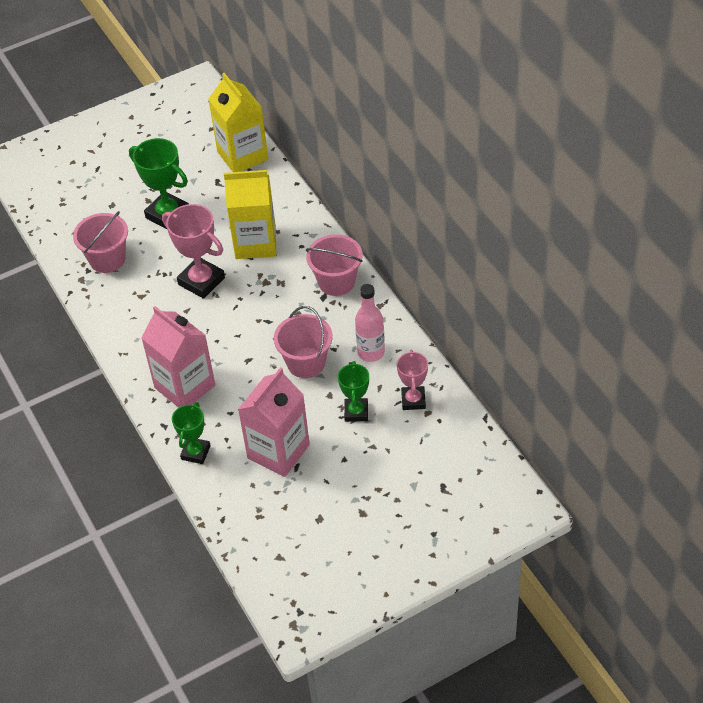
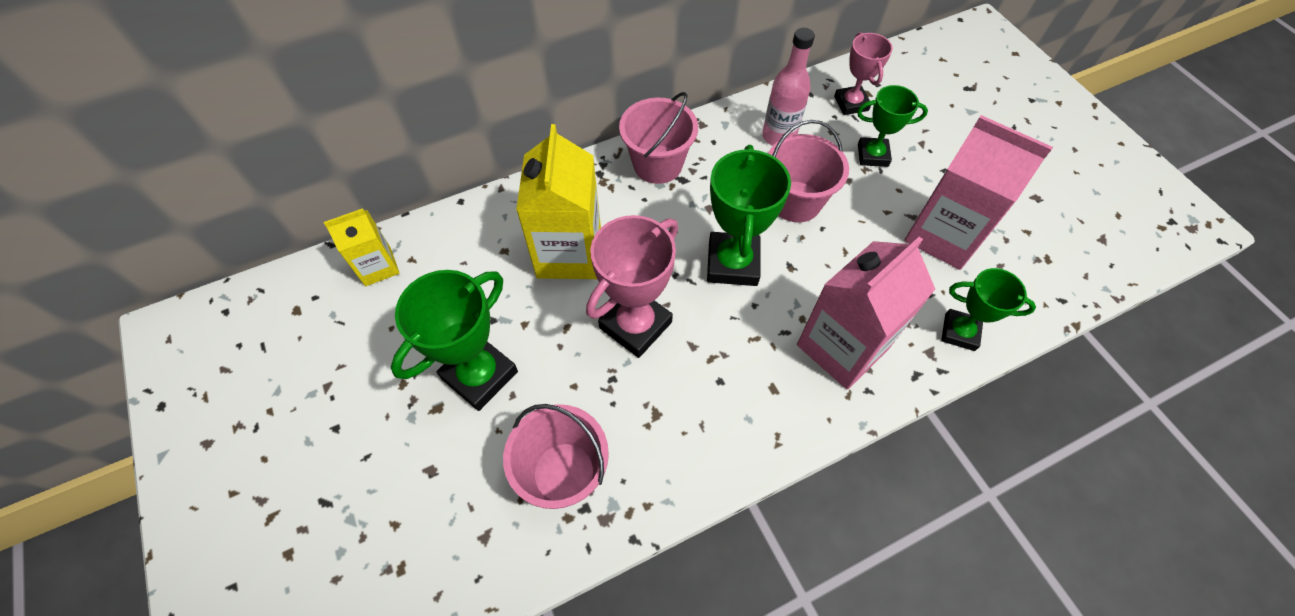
camera: 90 degrees left, 10 degrees up
yellow carton [208,73,268,172] -> yellow carton [324,208,399,286], size x0.57
pink trophy [397,349,428,410] -> pink trophy turned 75 degrees clockwise [834,32,893,115]
none -> green trophy [707,145,791,286]

